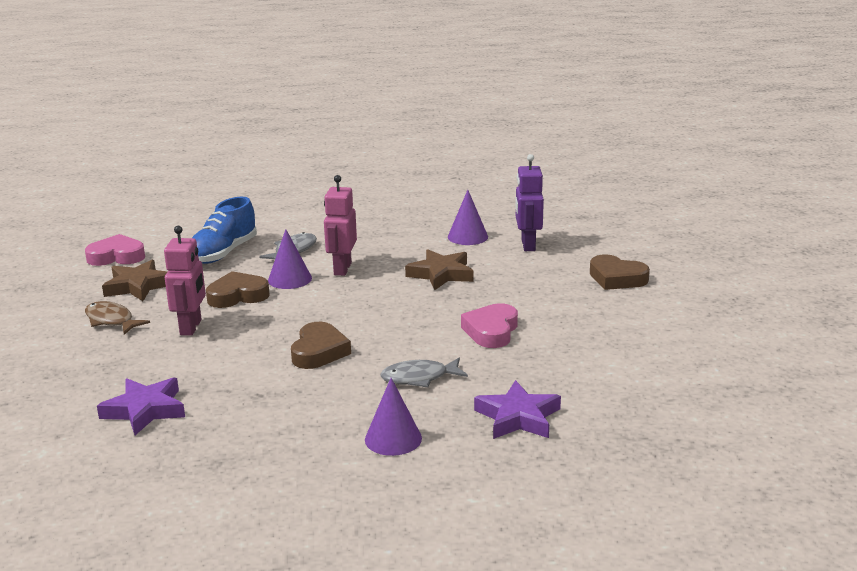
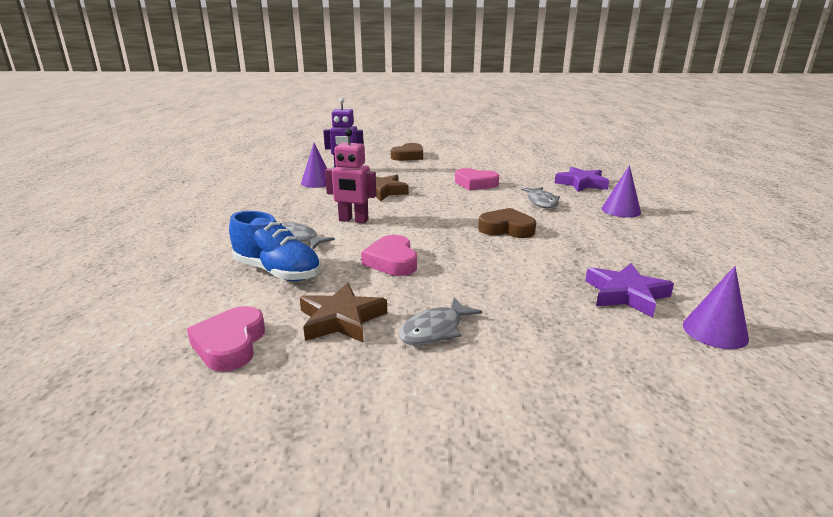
camera: 85 degrees left, 0 degrees up
brown fish [85,301,150,335] -> grey fish [399,298,483,345]
pink robot [164,226,206,336] -> none
brown heart [206,271,270,308] -> pink heart [361,235,417,276]
purple cone [268,229,312,289] -> purple cone moved to [683,266,749,349]

